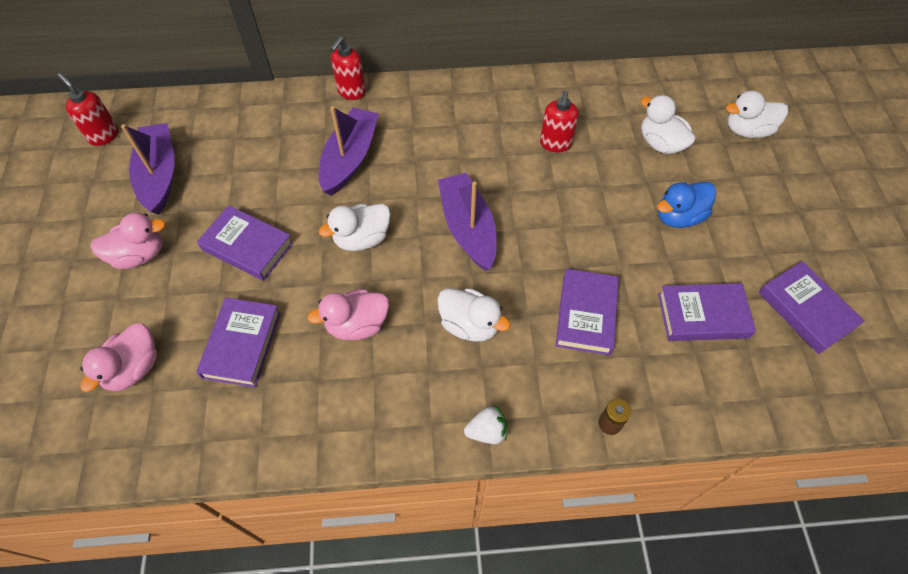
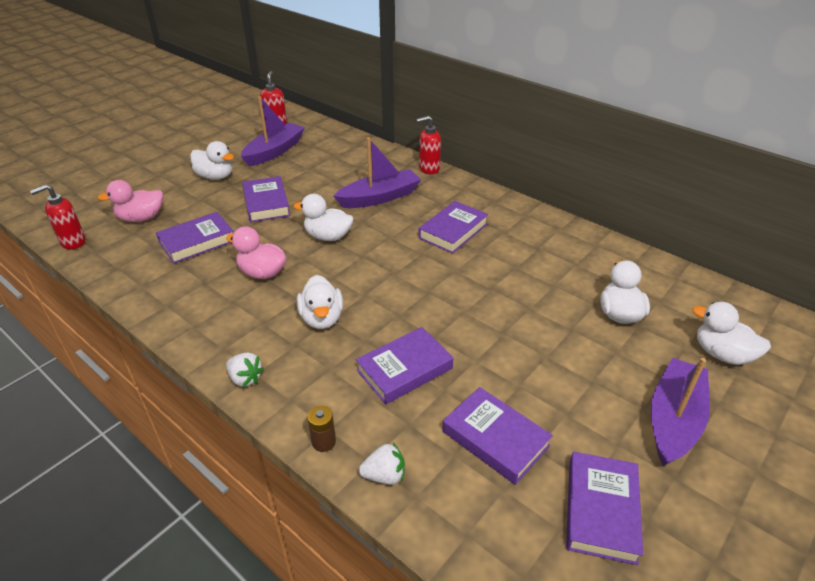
camera: 45 degrees right, 20 degrees down
pink duck [90,213,166,269] -> white duck [190,141,234,180]
purple boat [438,173,497,271] -> purple boat moved to [651,358,710,466]
red soap dispenser [540,91,579,152] -> red soap dispenser moved to [30,184,85,249]
blue duck [657,182,716,228] -> none
none -> white strawberry [359,443,405,485]
none -> purple book [418,201,488,254]

